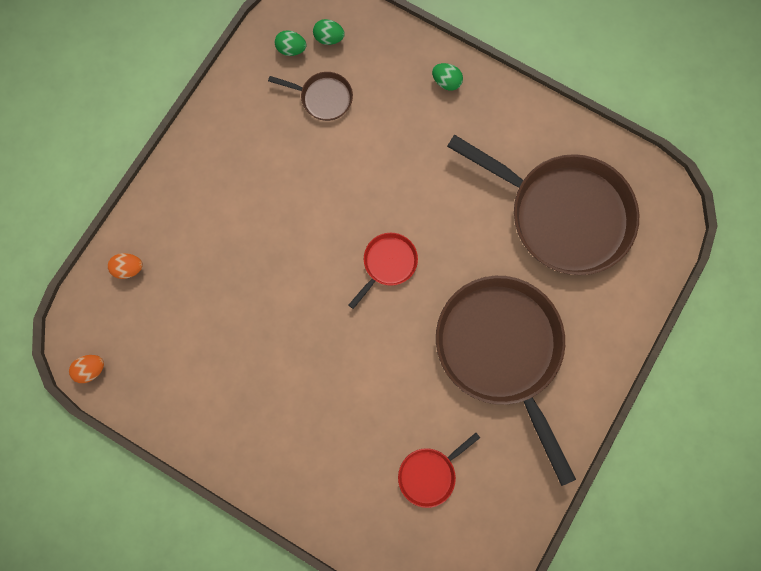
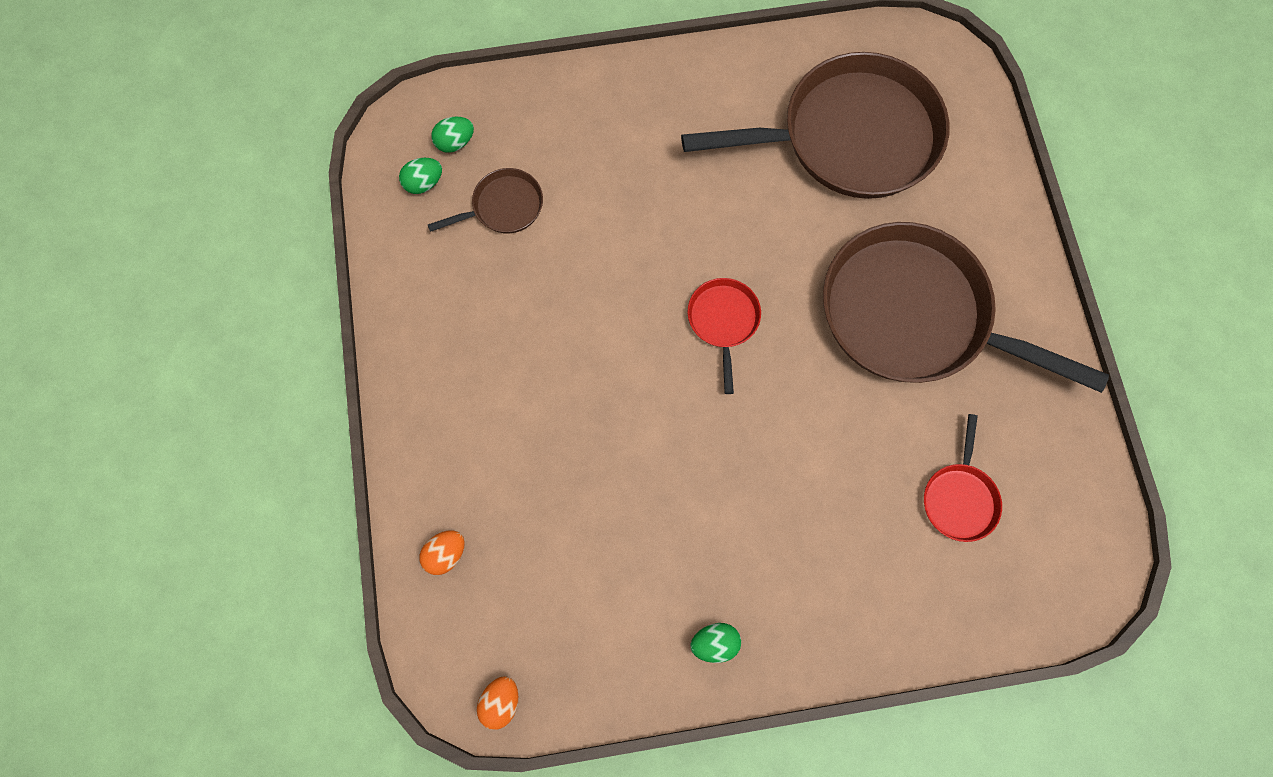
camera: 40 degrees left, 5 degrees down
green egg [432,63,463,91] -> green egg moved to [690,623,741,663]

